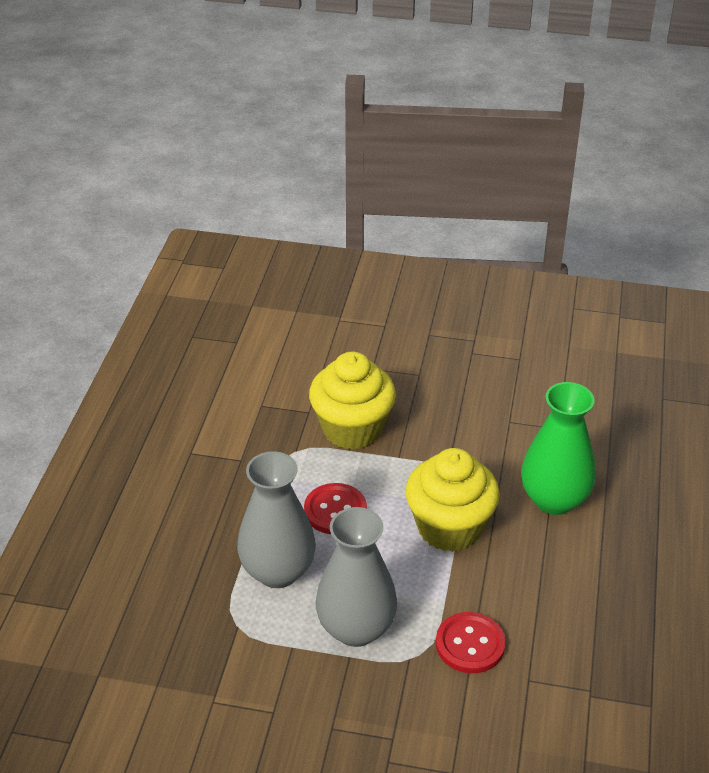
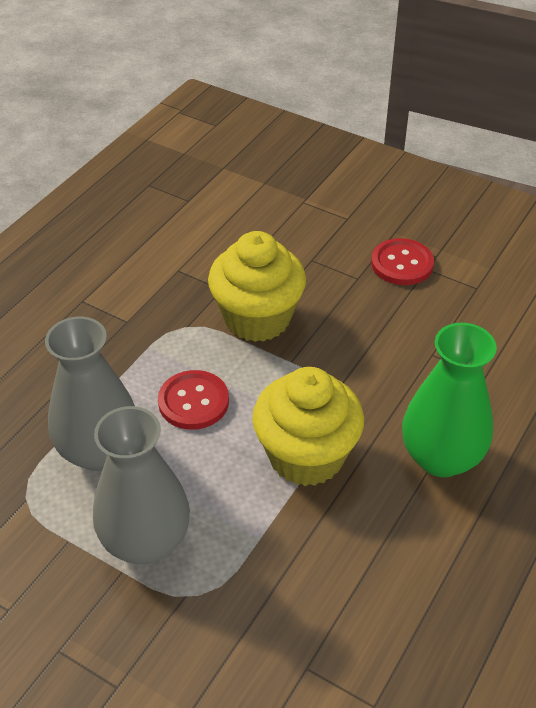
camera: 20 degrees right, 5 degrees up
red button [436,612,506,673] -> red button moved to [371,238,434,285]

